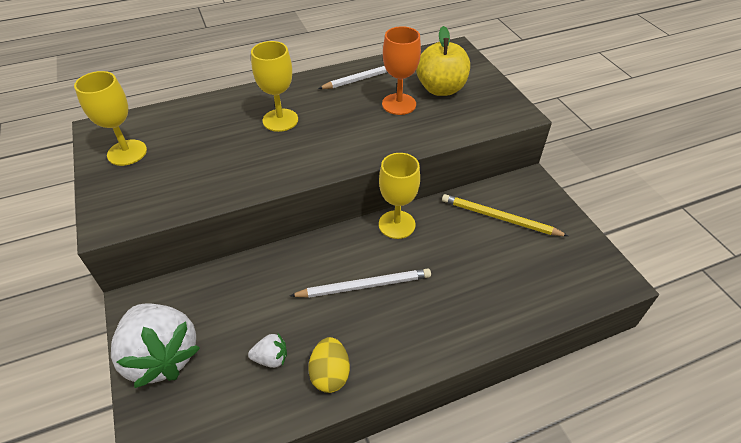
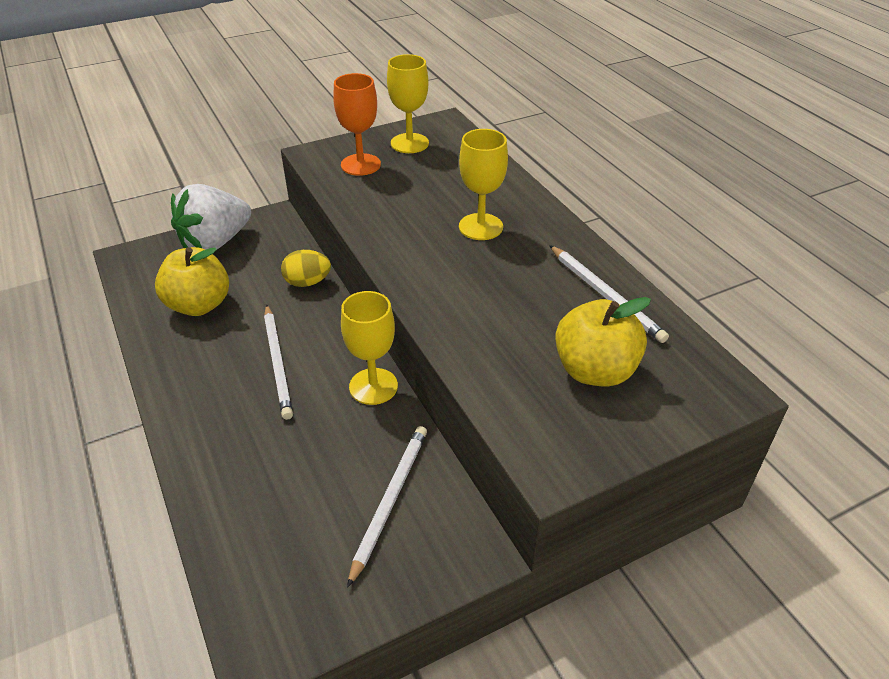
camera: 85 degrees right, 5 degrees down
white strawberry [248,334,287,368] -> yellow apple [155,247,229,316]
yellow egg [308,337,350,393] -> yellow egg moved to [281,250,331,287]
orange goblet [382,26,421,115] -> orange goblet moved to [333,73,381,176]
yellow pencil [442,194,568,236] -> white pencil [347,426,427,588]

